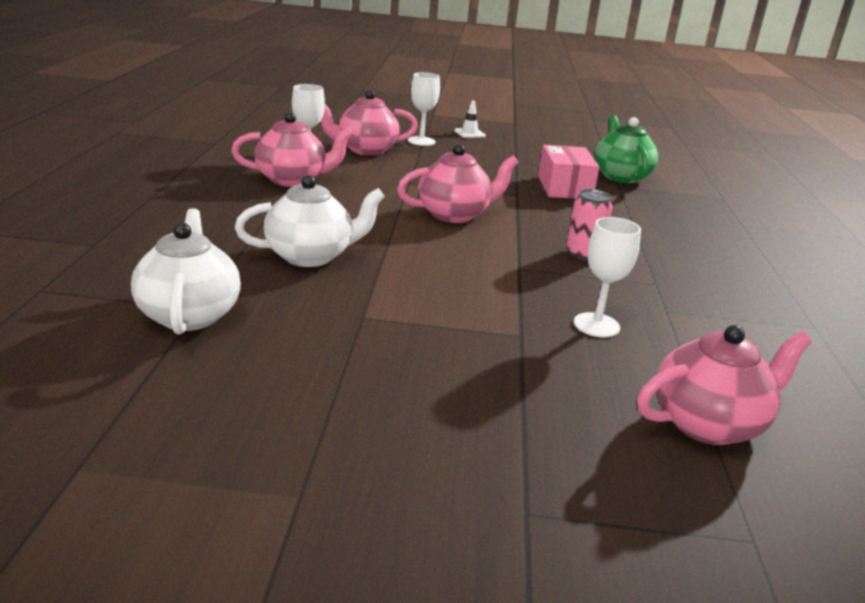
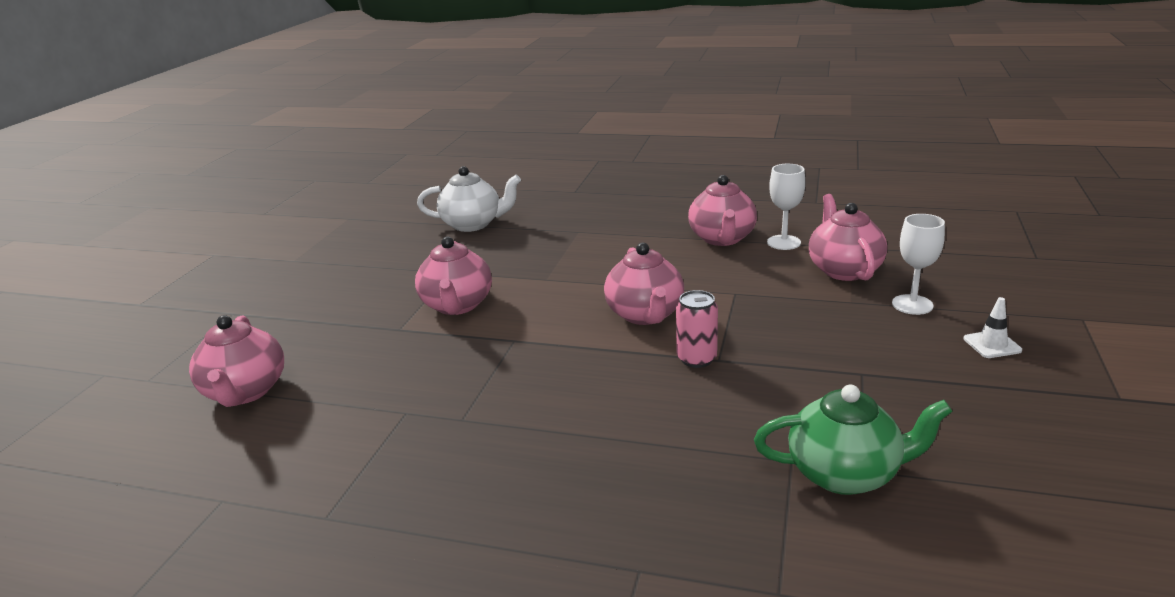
camera: 105 degrees right, 0 degrees up
white teapot [235,175,385,267] -> none
pink box [538,145,600,199] -> none
pink can [566,189,613,261] -> pink can moved to [676,290,718,368]
white goblet [574,217,641,338] -> none
none -> pink teapot [415,237,492,315]

